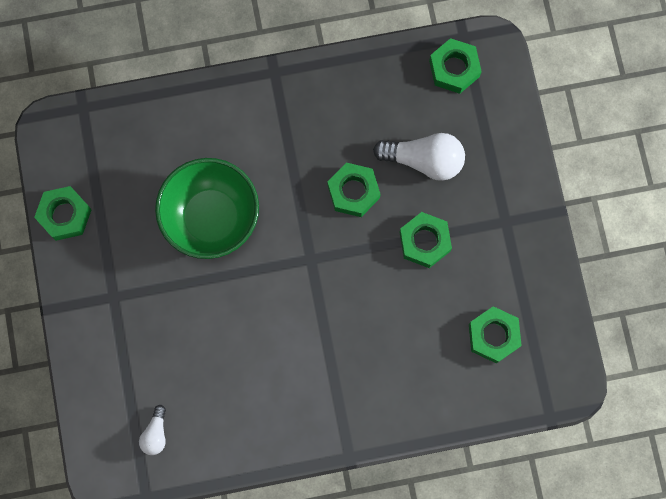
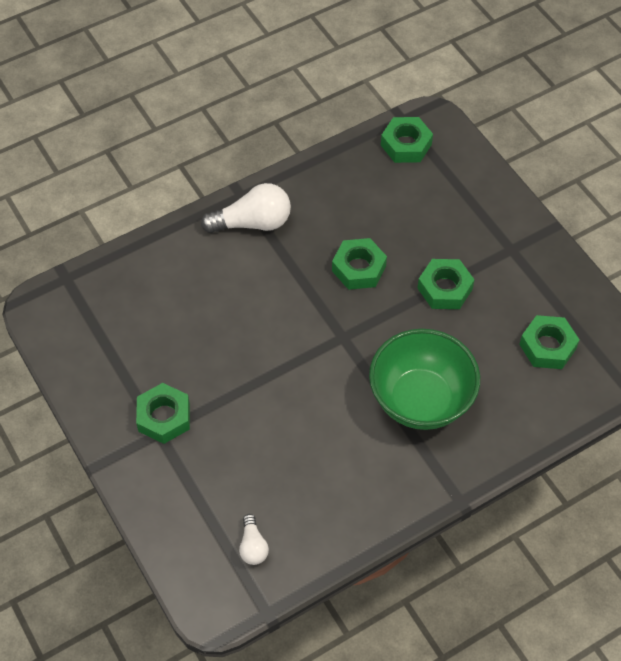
camera: 20 degrees left, 20 degrees down
green nut [34,186,92,241] -> green nut moved to [136,383,190,444]
green bowl [155,158,259,259] -> green bowl moved to [369,329,480,430]
white light bulb [373,133,465,181] -> white light bulb moved to [201,183,291,233]

